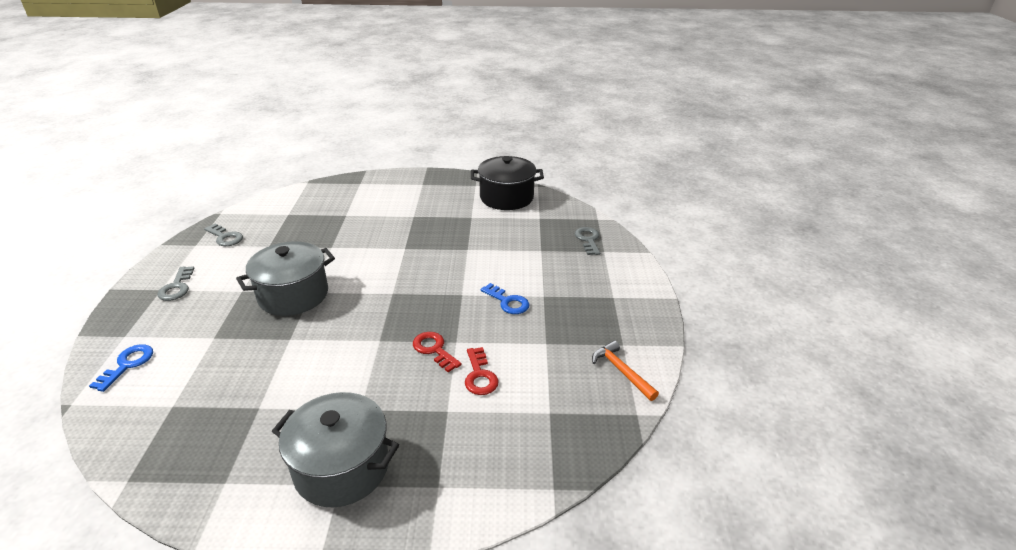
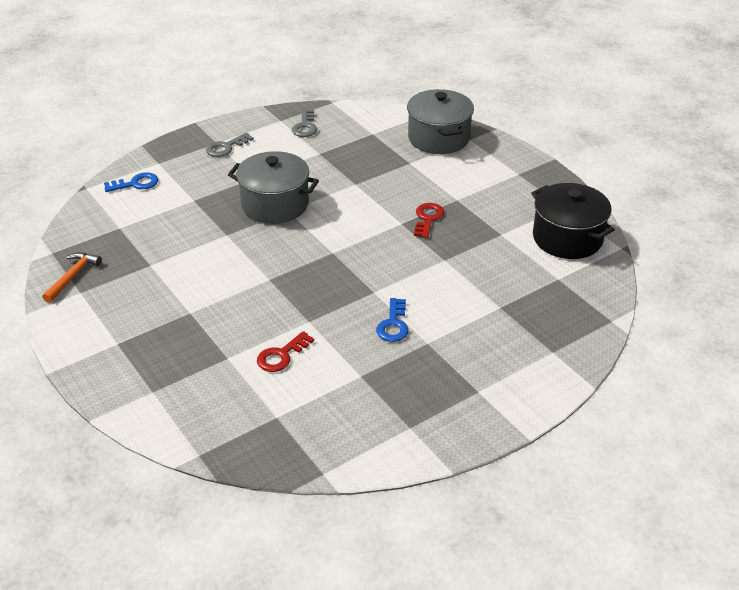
camera: 55 degrees right, 5 degrees up
grey pot [272,392,399,507] -> grey pot moved to [407,89,474,154]
red key [413,332,462,372] -> red key moved to [414,203,444,238]
grey key [575,227,600,255] -> none
orange hammer [592,341,659,401] -> orange hammer moved to [42,252,102,303]

